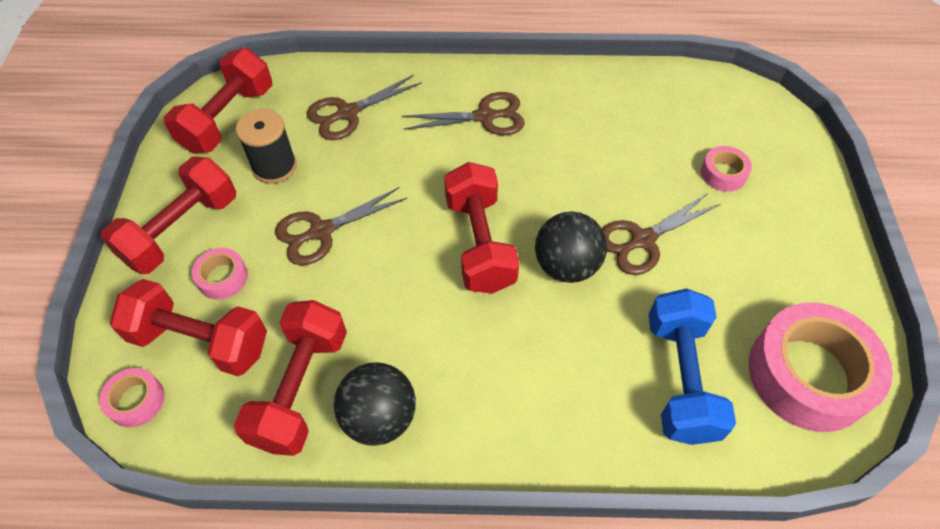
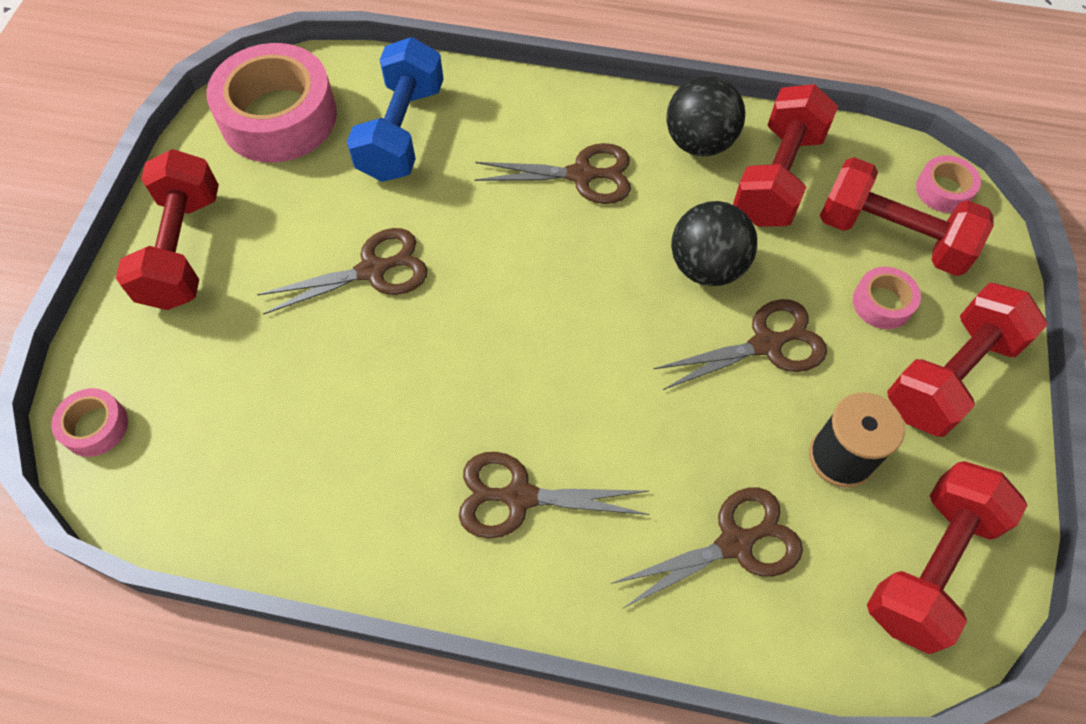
camera: 170 degrees left, 5 degrees up
red dumbbell [444,162,519,294] -> red dumbbell moved to [116,149,219,310]
black ball [535,211,607,283] -> black ball moved to [671,201,757,286]
pink tape [701,146,752,192] -> pink tape moved to [51,388,128,457]
none -> brown scissors [475,143,631,204]

